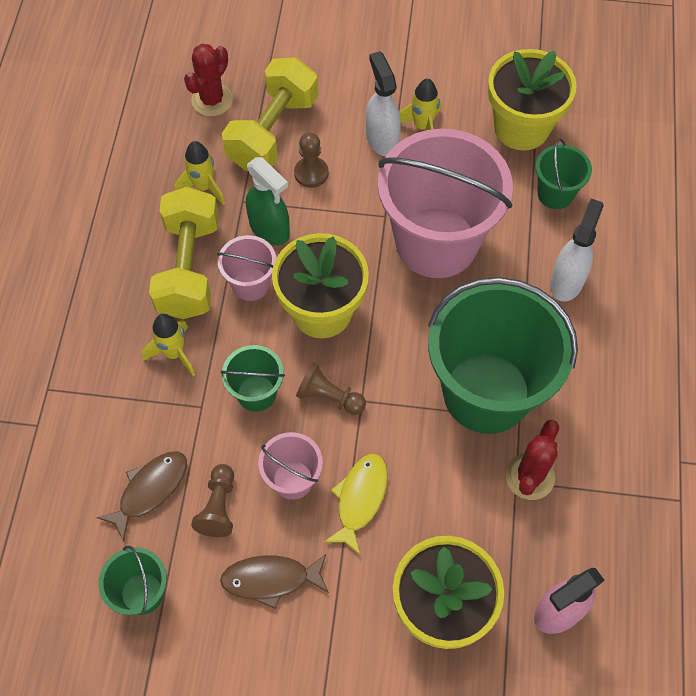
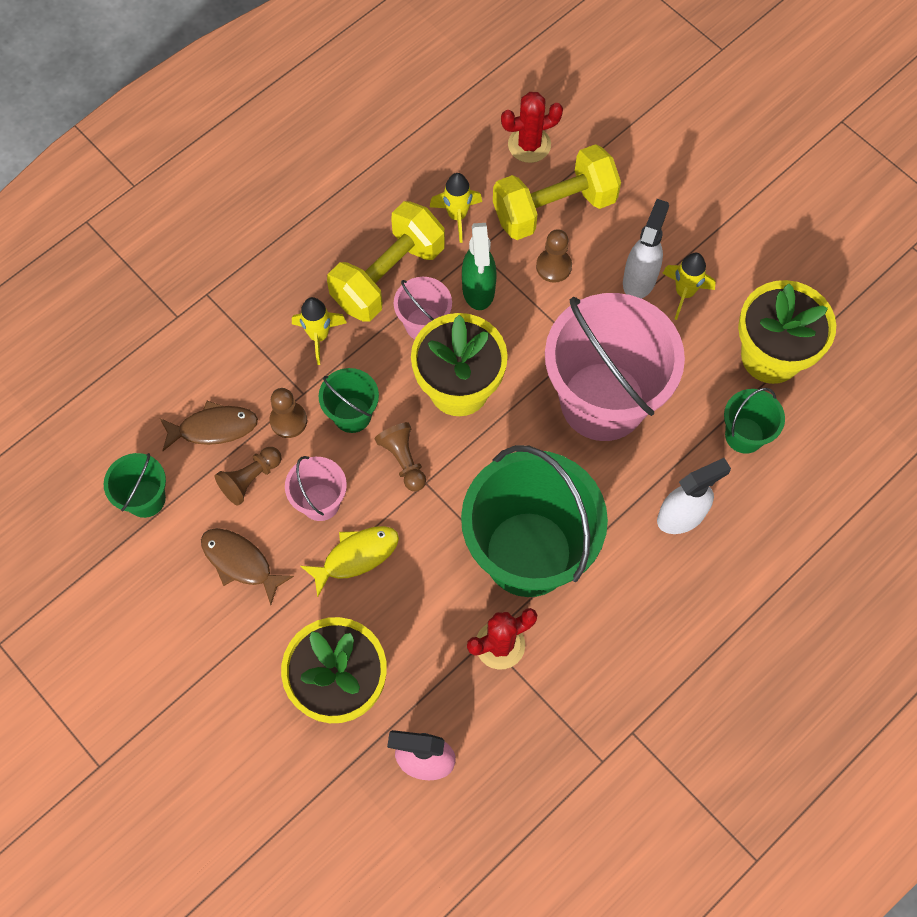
camera: 40 degrees right, 5 degrees up
none -> brown pawn [269,388,307,438]

